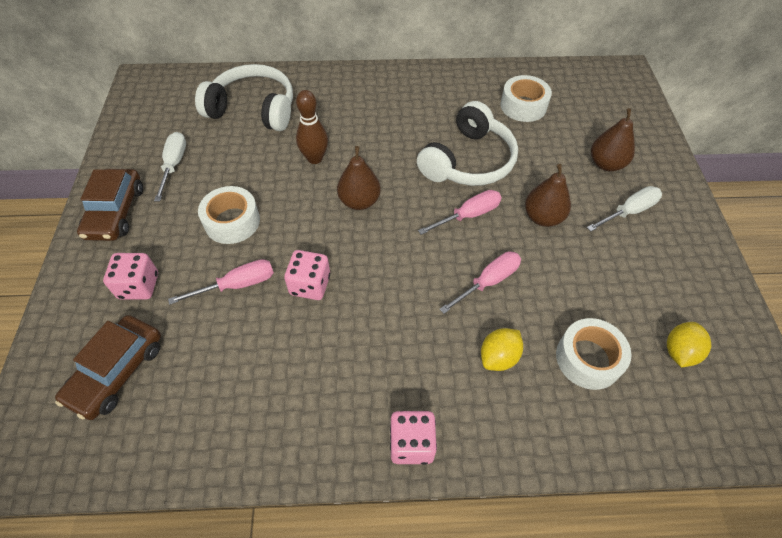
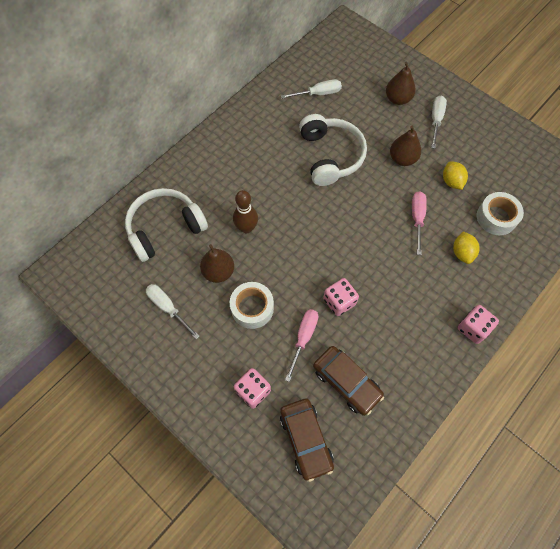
camera: 45 degrees left, 10 degrees up
brown car [77,169,143,241] -> brown car moved to [313,346,384,416]
brown pear [337,146,381,210] -> brown pear moved to [200,244,234,283]
pink screwdriver [418,190,502,235] -> none
white tape [500,75,552,122] -> white screwdriver [281,79,342,99]
yellow lemon [667,322,711,367] -> yellow lemon moved to [443,161,468,190]

